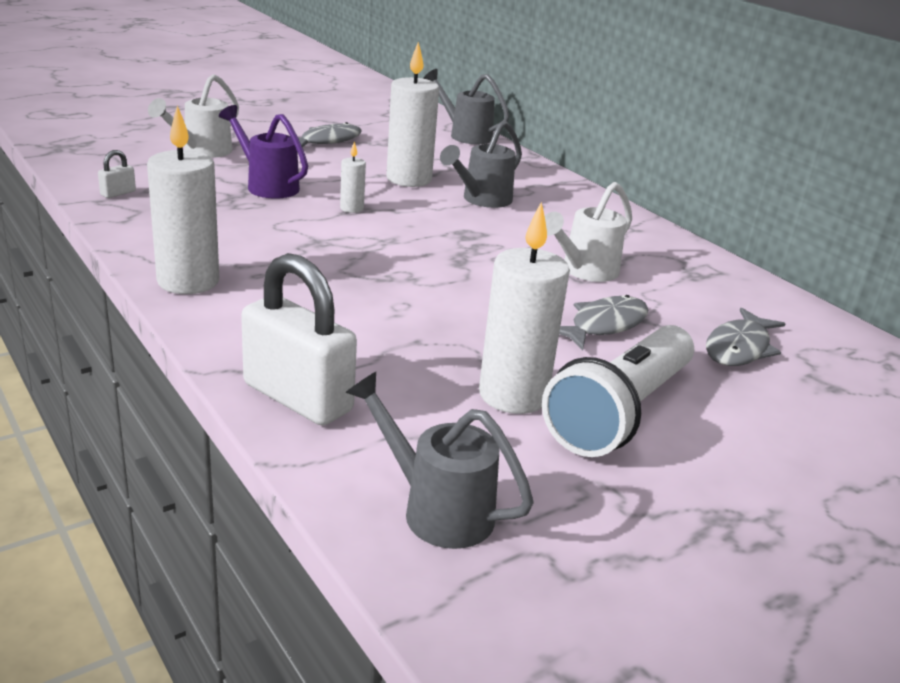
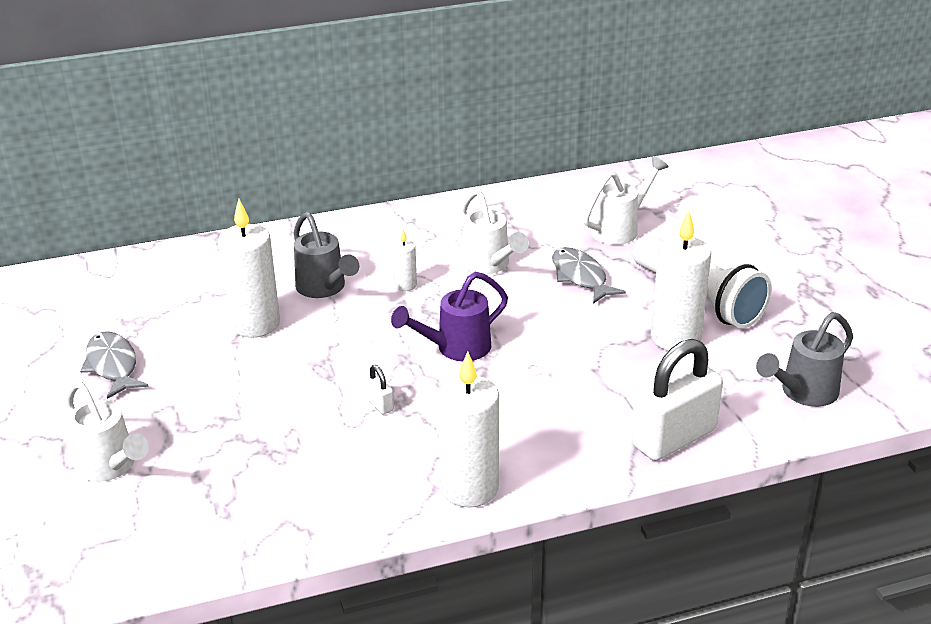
camera: 70 degrees left, 5 degrees up
white padlock [98,150,136,198] -> white padlock moved to [364,365,394,414]
purple watering can [219,105,308,199] -> purple watering can moved to [391,272,508,361]
white candle [340,142,366,213] -> white candle moved to [393,230,417,291]
grey watering can [423,69,510,144] -> none
grey fish [706,308,785,366] -> white watering can [583,156,669,245]

